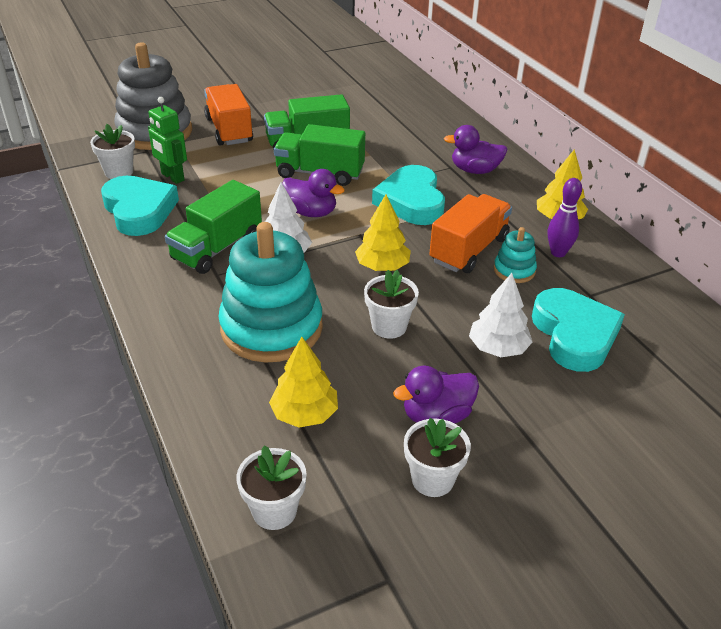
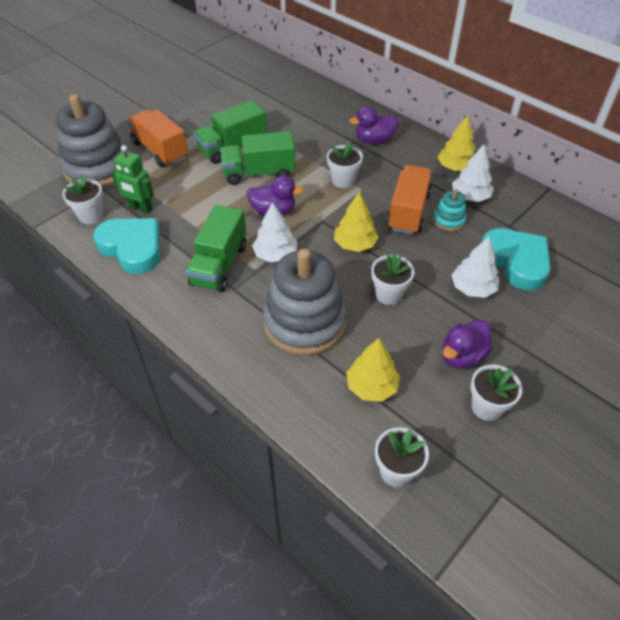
camera: 20 degrees left, 10 degrees up
turquoise stacking toy [218,222,323,362] -> grey stacking toy [263,249,346,355]
turquoise heart [372,165,445,225] -> white flower pot [327,142,363,188]
purple bowling pin [548,178,582,257] -> white tree [452,144,494,202]

